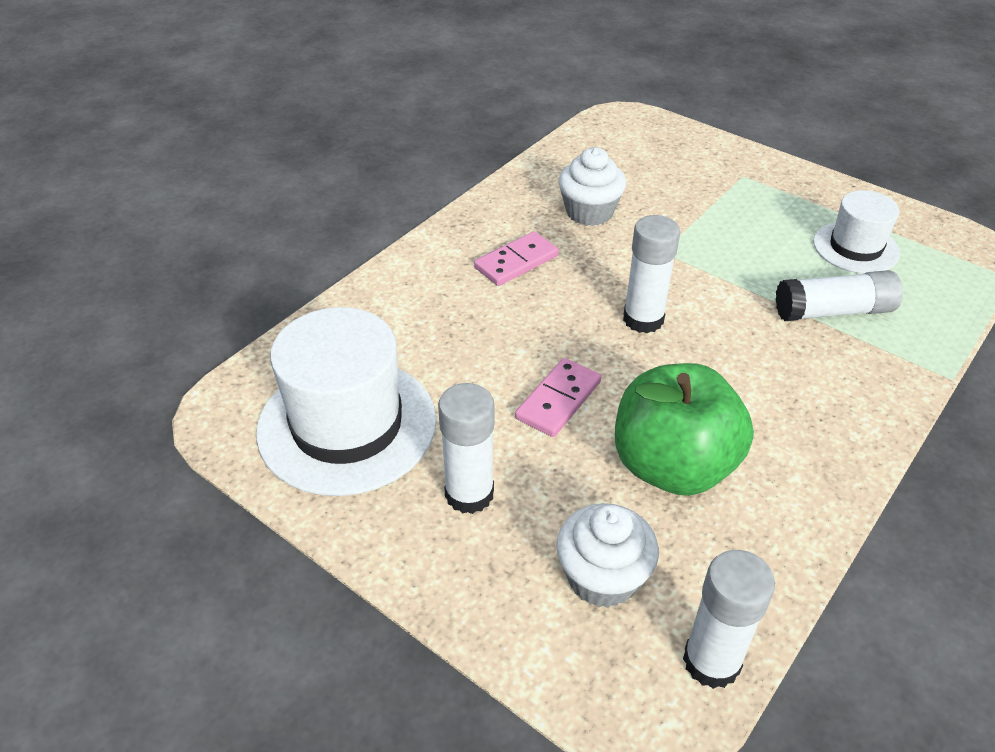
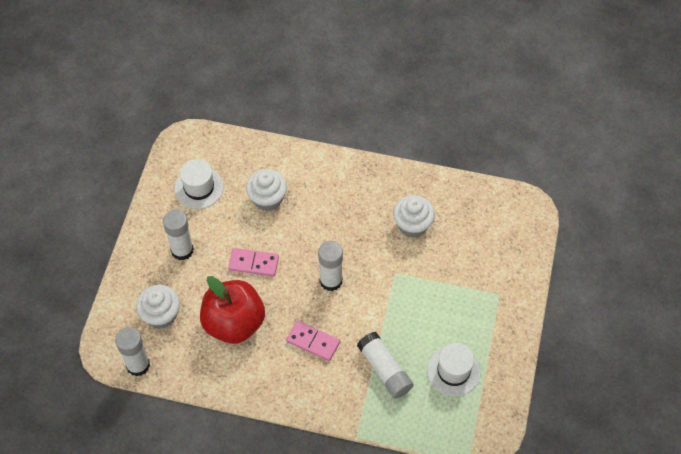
camera: 65 degrees right, 15 degrees up
white hat [256,307,437,496] -> white hat [175,159,224,209], size x0.57
pink domino [474,231,559,286] -> pink domino moved to [286,321,340,361]
green apple [615,363,754,496] -> red apple [200,276,265,344]
none -> white cupcake [246,169,287,211]

